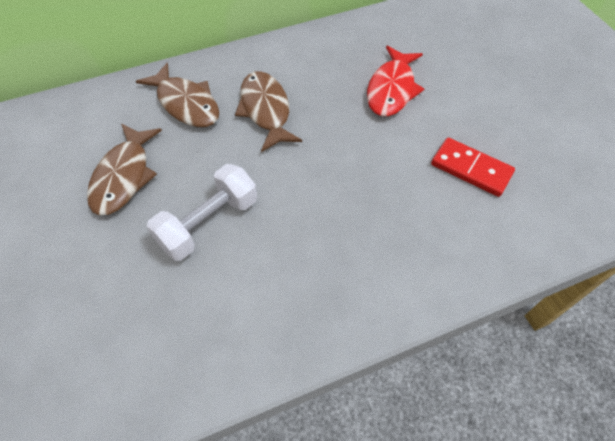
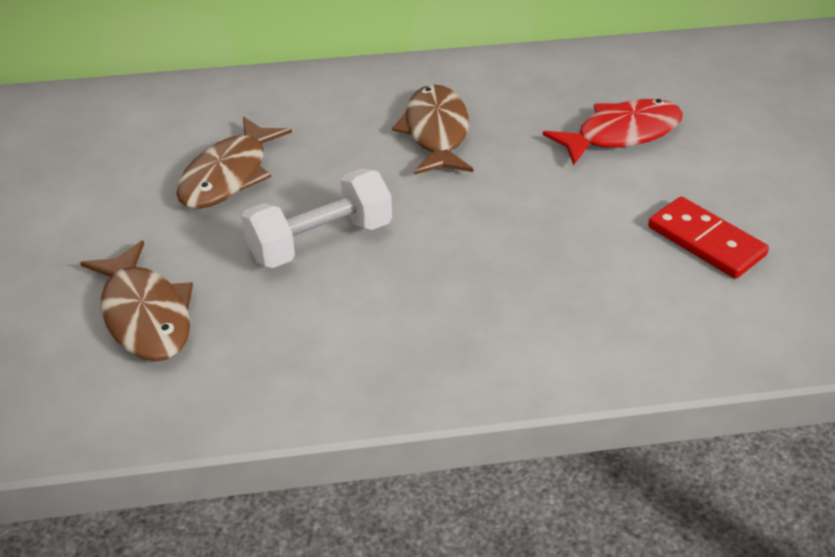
camera: 15 degrees right, 15 degrees down
brown fish [136,63,219,127] -> brown fish moved to [80,240,193,361]
red fish [367,46,424,116] -> red fish turned 150 degrees counterclockwise [543,99,683,165]

